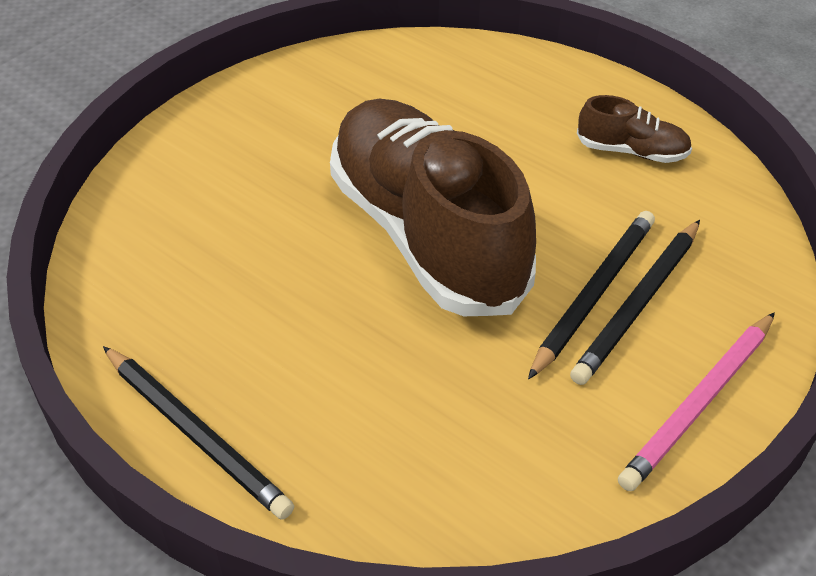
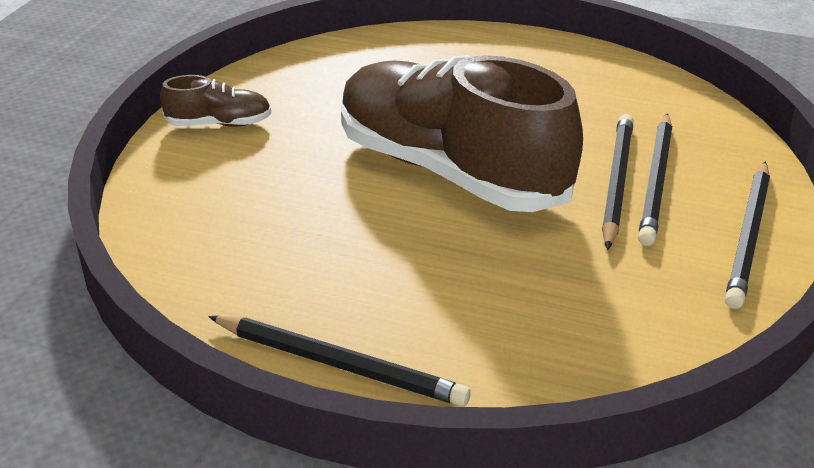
camera: 20 degrees left, 10 degrees down
brown shoe [577,95,692,163] -> brown shoe moved to [160,75,271,127]
pink pencil [618,312,775,491] -> black pencil [725,161,770,309]

